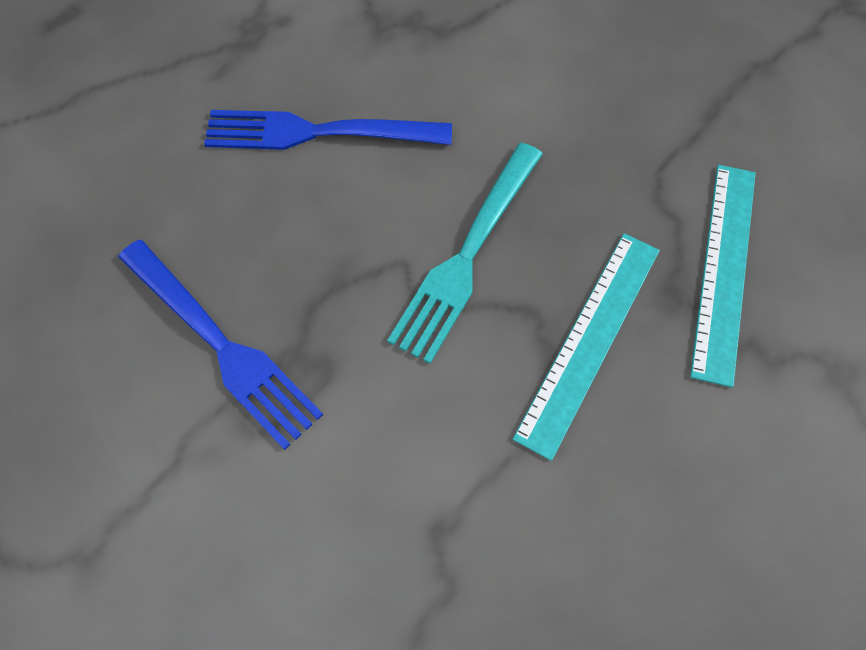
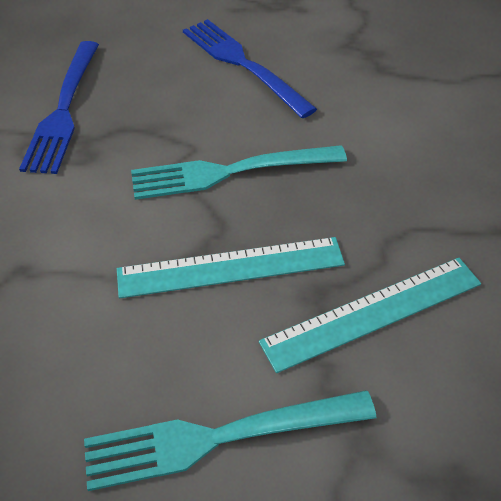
camera: 50 degrees right, 15 degrees down
none -> turquoise fork [84,390,376,491]

